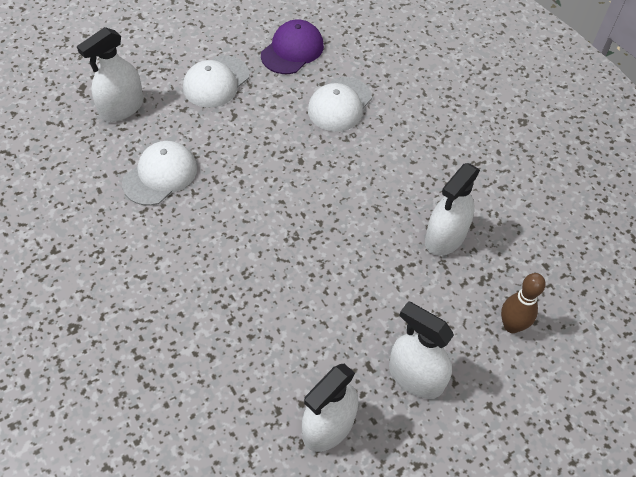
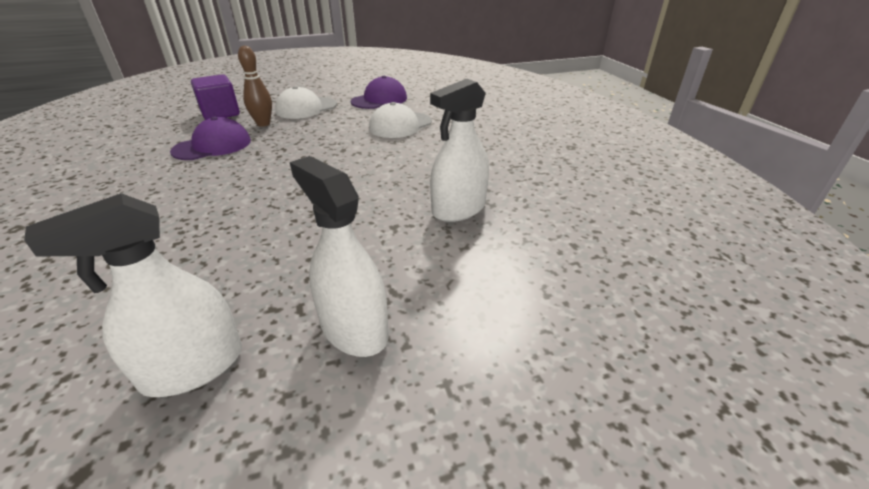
camera: 15 degrees right, 20 degrees down
white spray bottle [77,27,144,122] -> purple cube [191,74,240,120]
white cap [122,141,197,206] -> purple cap [170,117,251,160]
brown bowling pin [501,273,546,333] -> brown bowling pin moved to [238,46,272,127]

